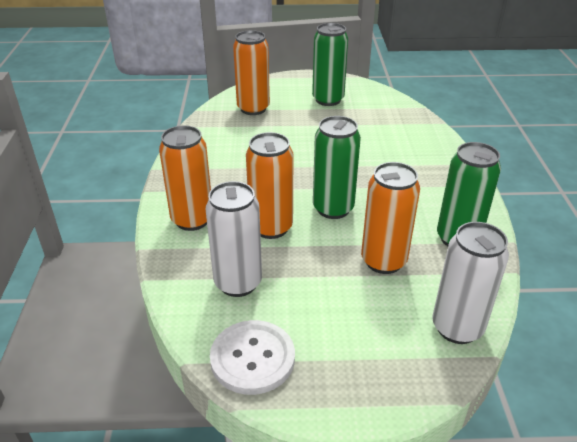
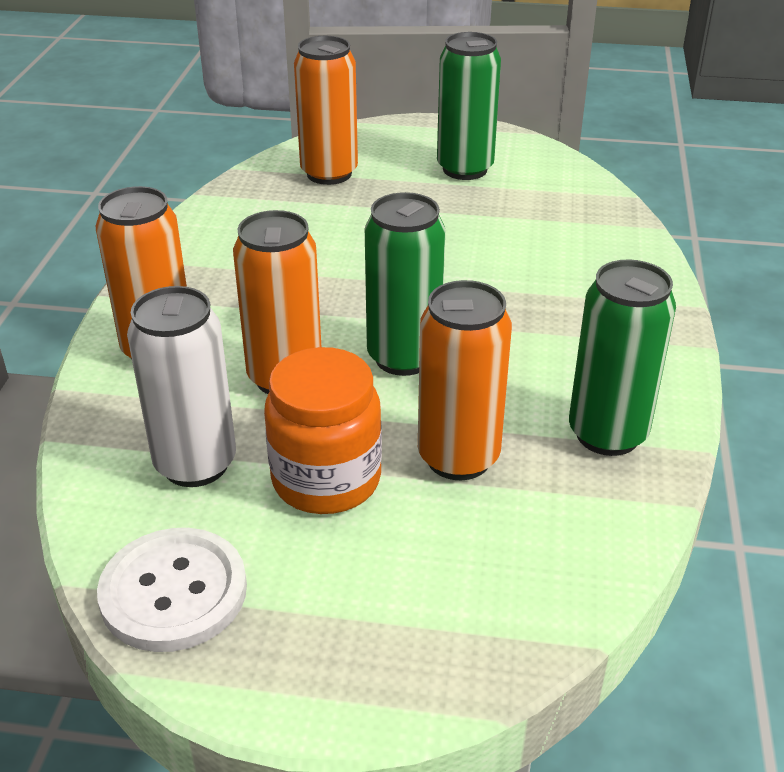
camera: 10 degrees right, 0 degrees up
white can [432,222,509,344] -> none
none -> orange jar [264,347,382,514]

